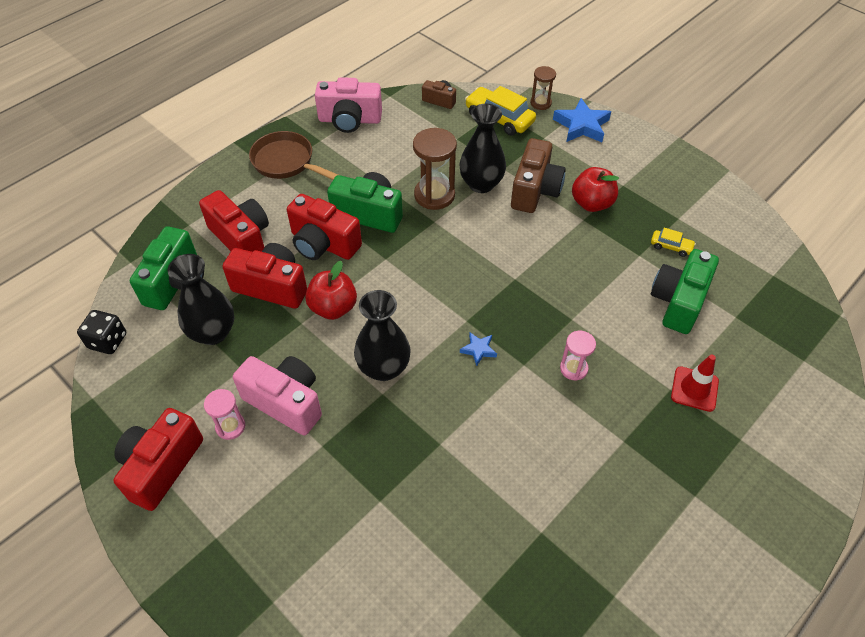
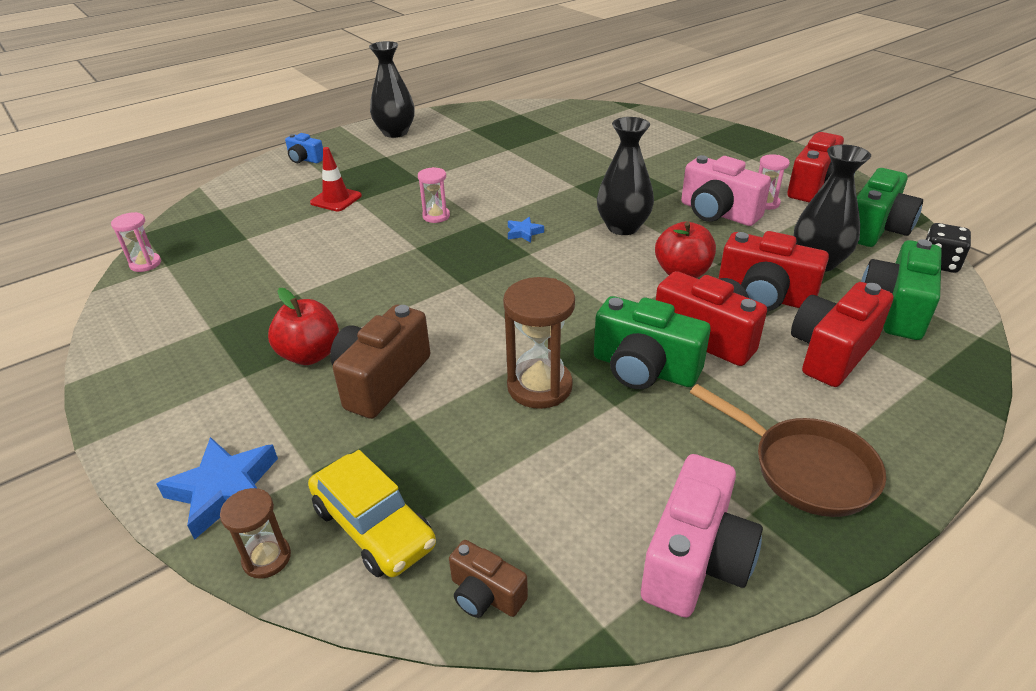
camera: 170 degrees left, 15 degrees down
red camera [199,190,269,252] -> red camera turned 75 degrees clockwise [791,282,893,387]
pink camera [315,77,382,133] -> pink camera turned 105 degrees clockwise [641,454,763,618]
black vase [459,104,506,193] -> black vase moved to [369,41,415,138]
yellow car [651,228,696,257] -> none
green camera [651,249,719,334] -> green camera moved to [857,168,923,247]
none -> pink hourglass [111,212,161,272]
none -> blue camera [285,133,323,163]

